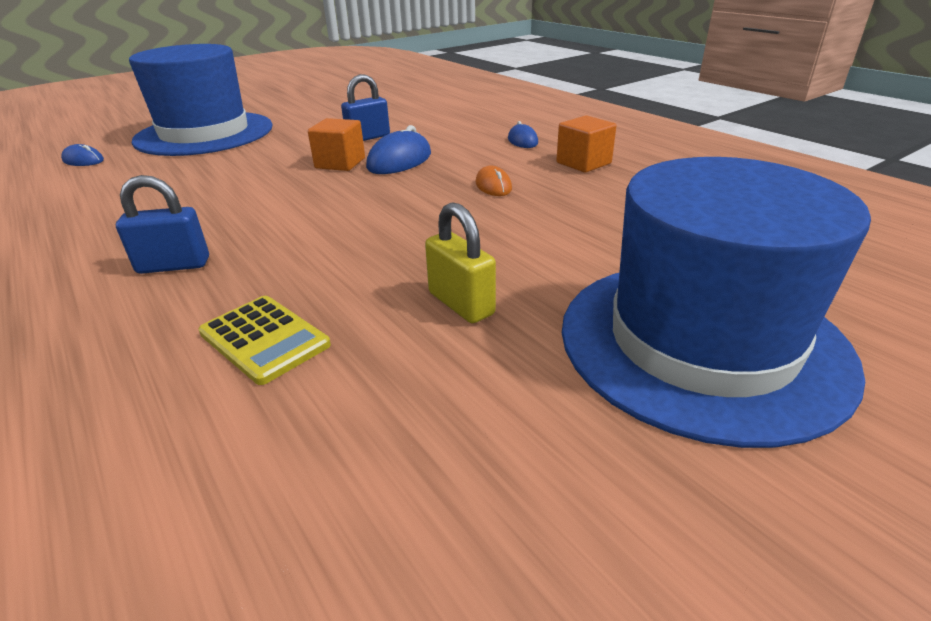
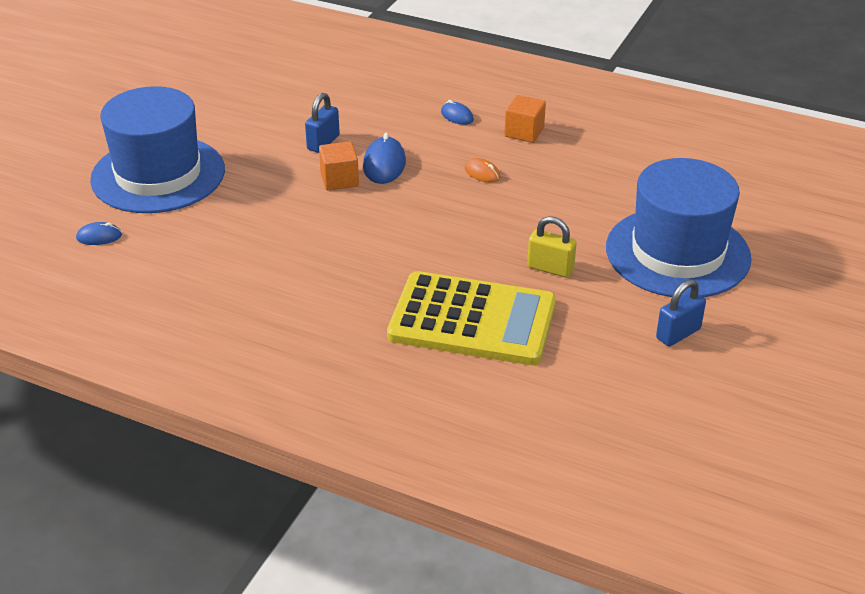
camera: 30 degrees left, 5 degrees up
blue padlock [116,175,209,274] -> blue padlock moved to [656,279,706,346]
yellow calculator [198,296,331,385] -> yellow calculator [387,271,556,365], size x2.20

